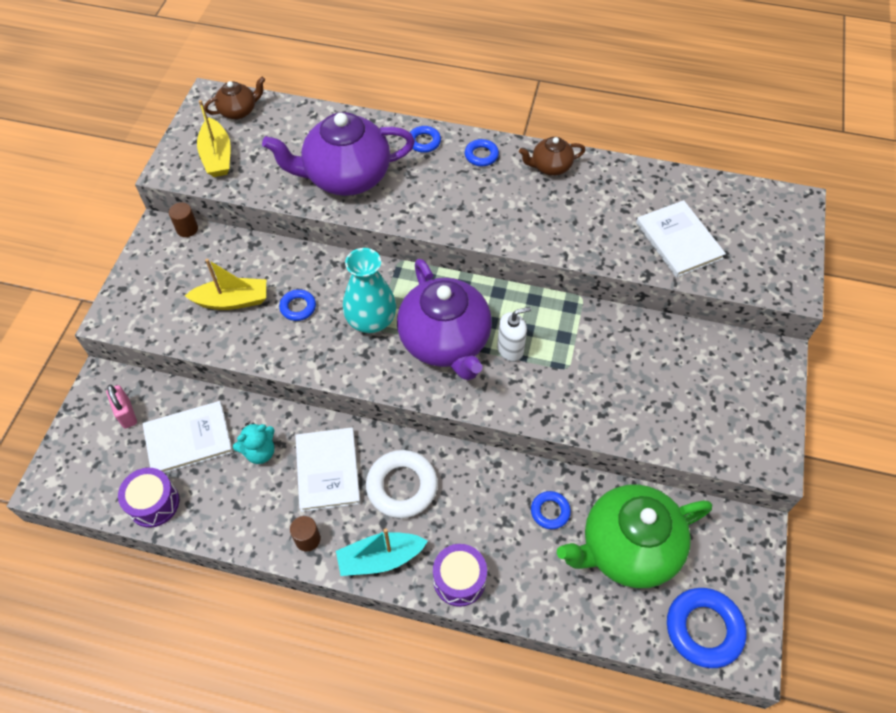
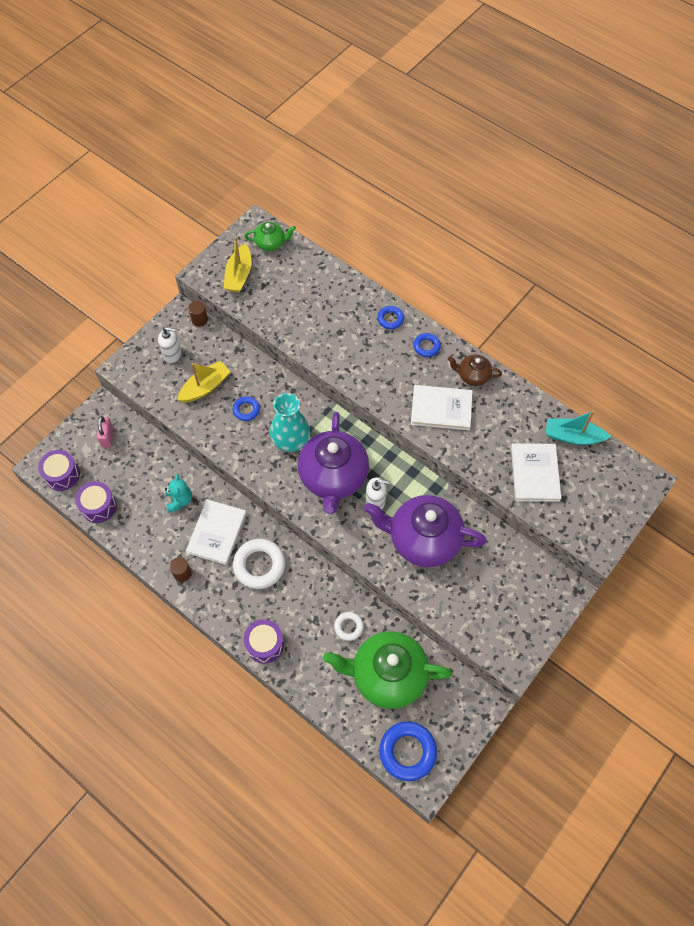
camera: 25 degrees right, 5 degrees up
white book [143,401,233,473] -> white book moved to [411,385,473,430]
yellow boat [185,259,266,310] -> yellow boat turned 60 degrees counterclockwise [177,361,231,403]
brown teapot [204,77,265,119] -> green teapot [244,222,296,251]
turquoise teddy bear [233,423,275,464] -> turquoise teddy bear turned 90 degrees counterclockwise [165,474,192,513]
purple teapot [262,112,415,196] -> purple teapot moved to [364,495,487,567]
turquoise boat [336,528,428,576] -> turquoise boat moved to [546,410,611,445]
blue ring [531,491,571,529] -> white ring [334,612,364,641]
none -> purple drum [38,450,80,491]
none -> white soap dispenser [158,327,182,364]

